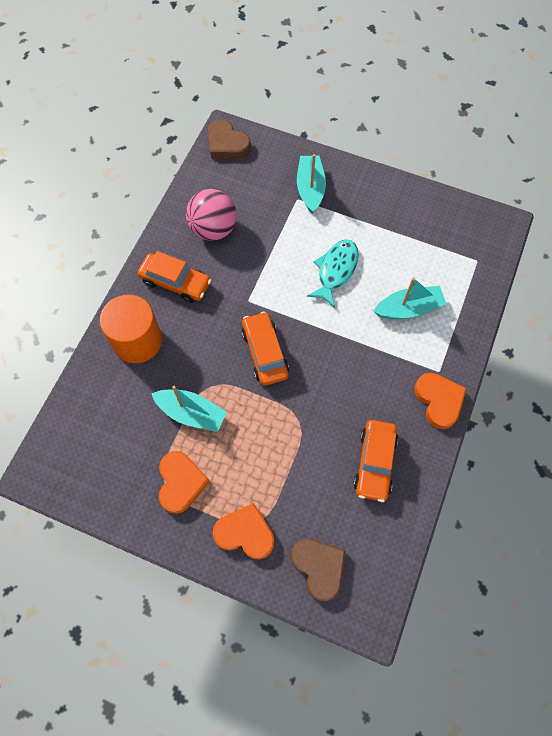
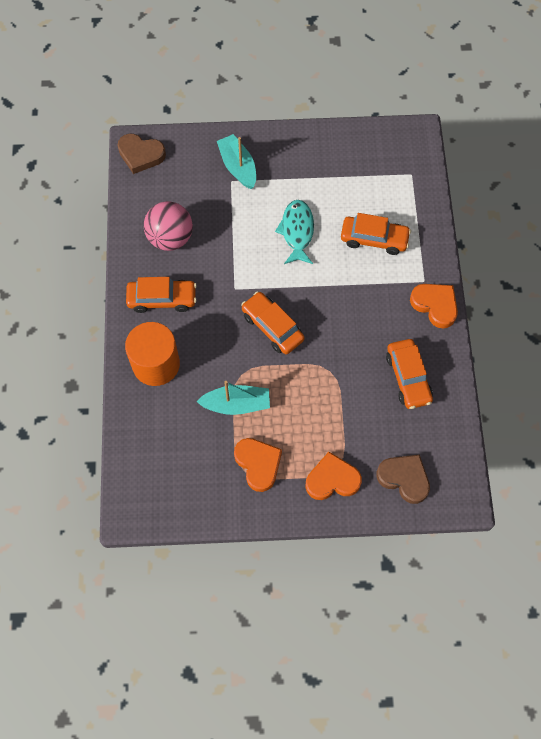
camera: 25 degrees left, 0 degrees up
turquoise boat [373,278,447,319] -> orange car [341,213,411,255]

